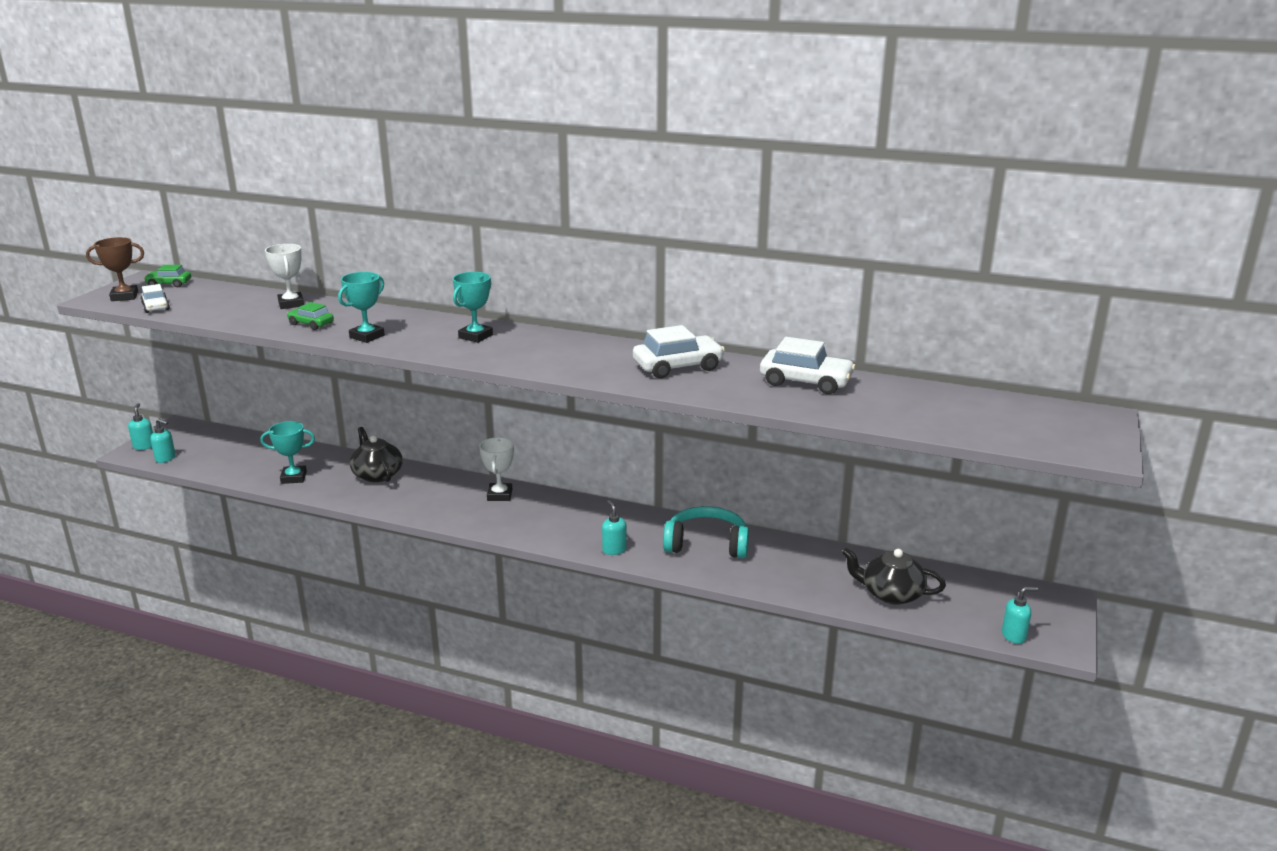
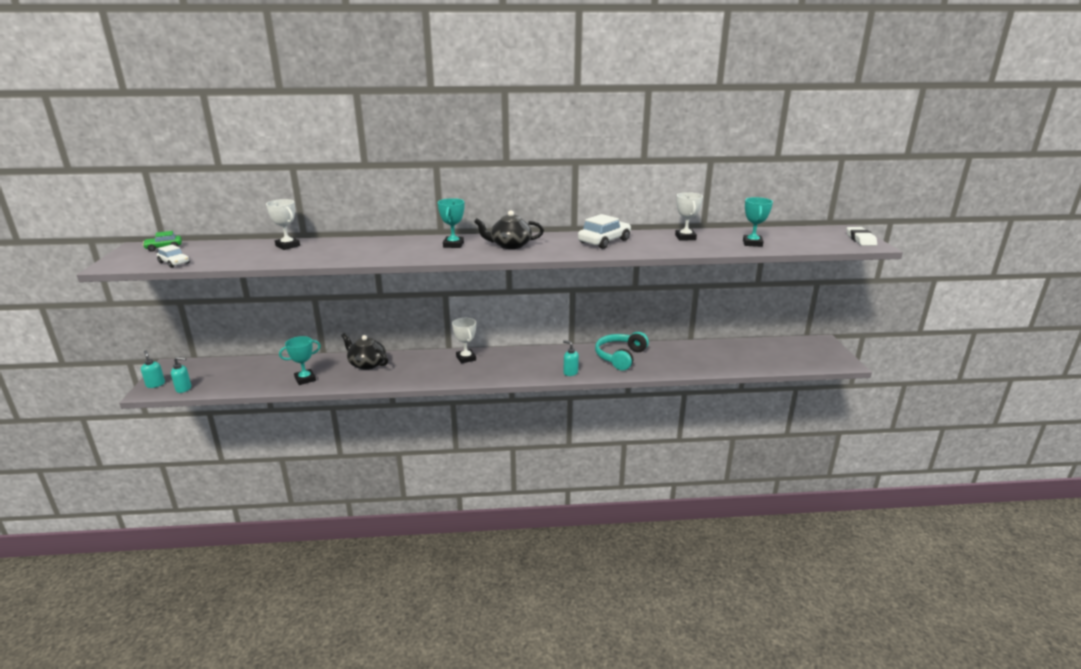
camera: 25 degrees left, 0 degrees up
brown trophy [86,237,144,301] -> none
green car [287,302,334,330] -> none
turquoise trophy [338,272,385,343] -> turquoise trophy moved to [743,197,773,247]
turquoise headphones [663,506,749,558] -> turquoise headphones turned 45 degrees counterclockwise [595,332,649,371]
white car [760,337,856,394] -> white trophy [675,192,703,241]
black teapot [842,548,946,605] -> black teapot moved to [474,211,544,249]
turquoise soap dispenser [1002,587,1038,644] -> none
none -> white eraser [847,227,877,246]

